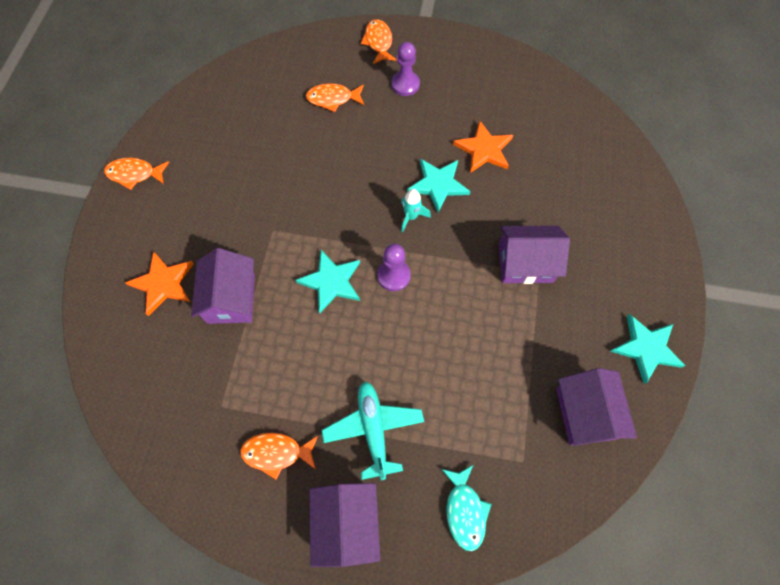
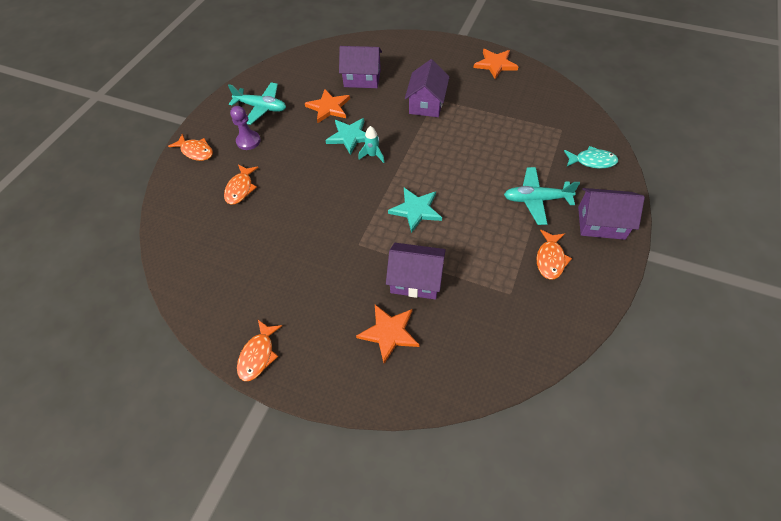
camera: 75 degrees left, 10 degrees down
orange fish [361,19,397,64] -> orange fish turned 150 degrees counterclockwise [168,134,213,161]
purple pawn [377,243,411,291] -> none
purple house [556,368,637,446] -> purple house moved to [339,46,382,88]
turquoise star [610,314,685,384] -> orange star [474,49,518,79]
none -> turquoise plane [228,82,286,125]

